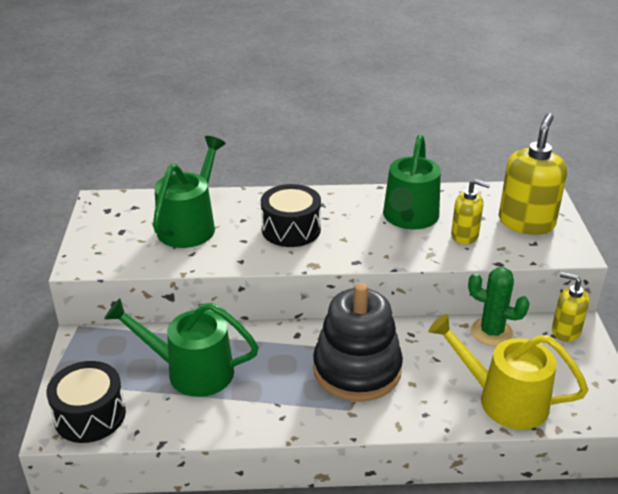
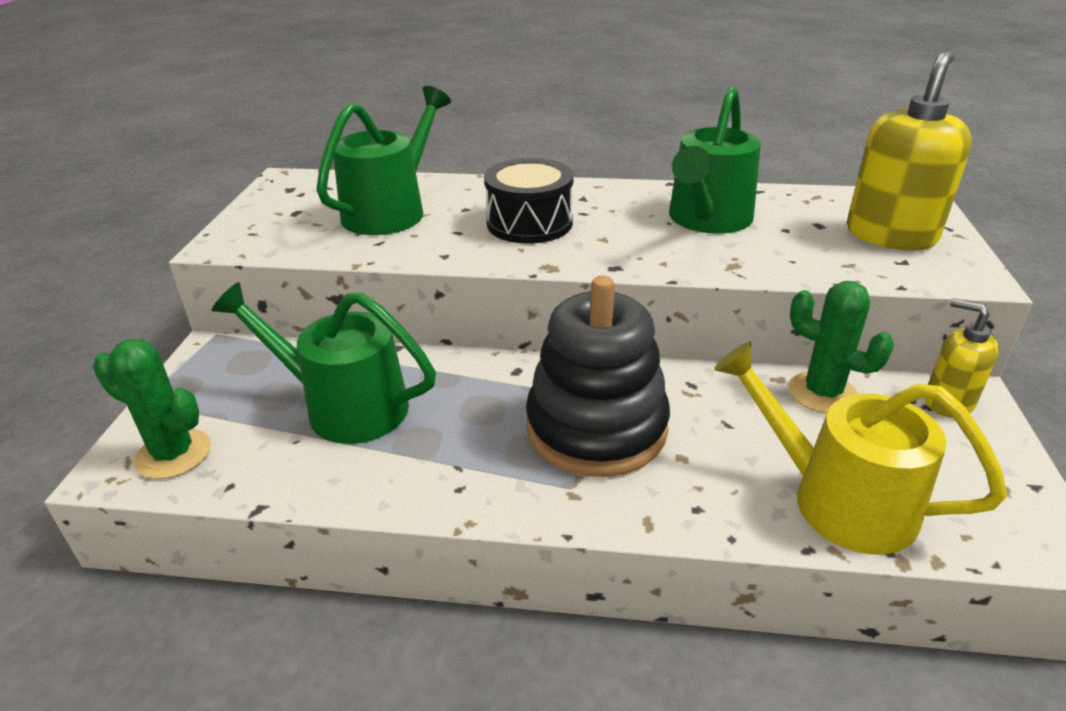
camera: 10 degrees right, 0 degrees up
black drum [46,361,126,443] -> green cactus [93,339,211,479]
yellow soap dispenser [451,179,490,244] -> none

